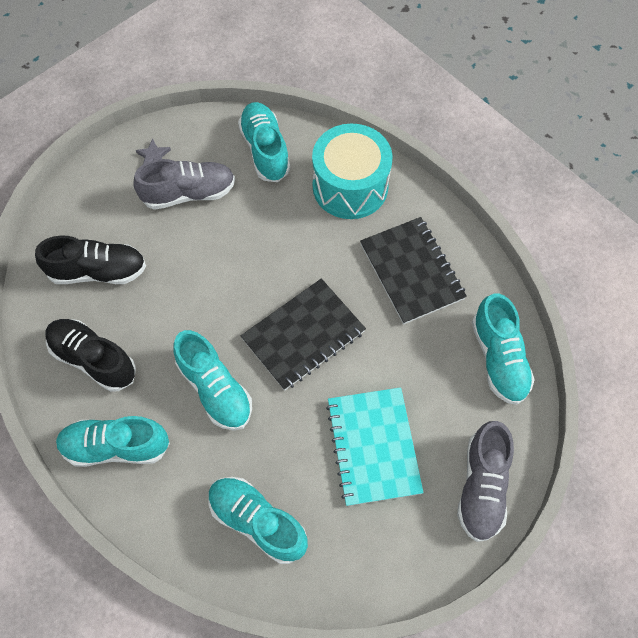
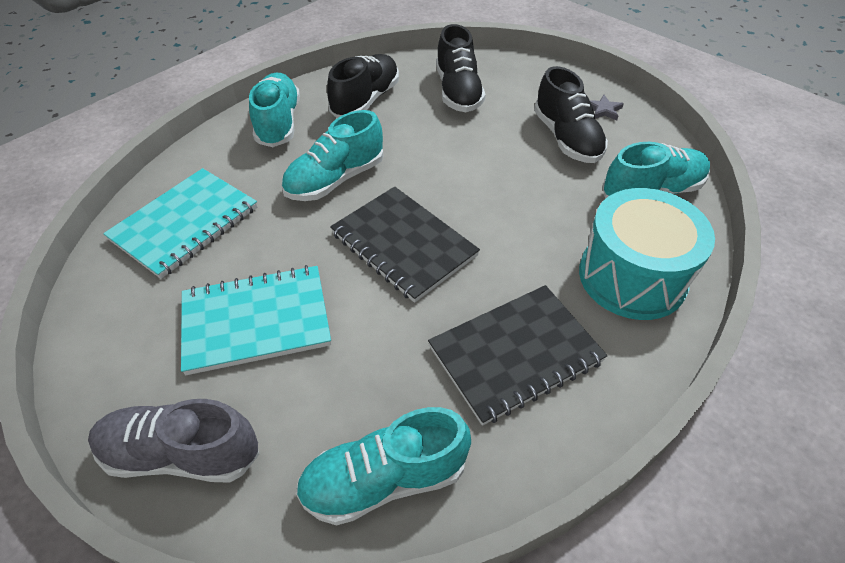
camera: 85 degrees right, 15 degrees down
grey shoe [133,159,235,210] -> black shoe [534,66,608,163]
turquoise shoe [209,477,308,564] -> turquoise notebook [103,168,257,279]

